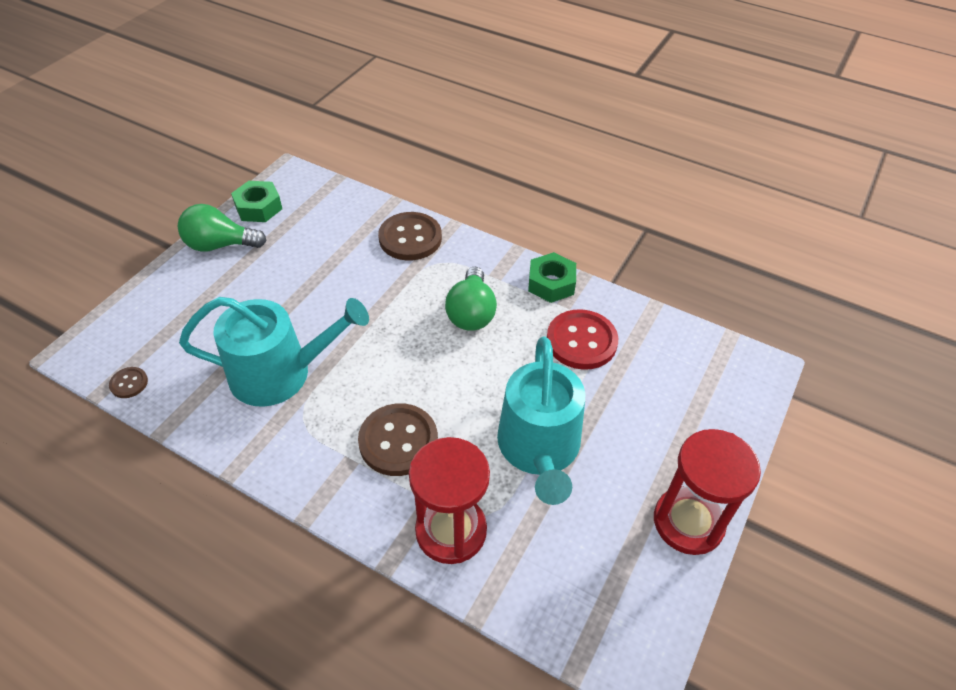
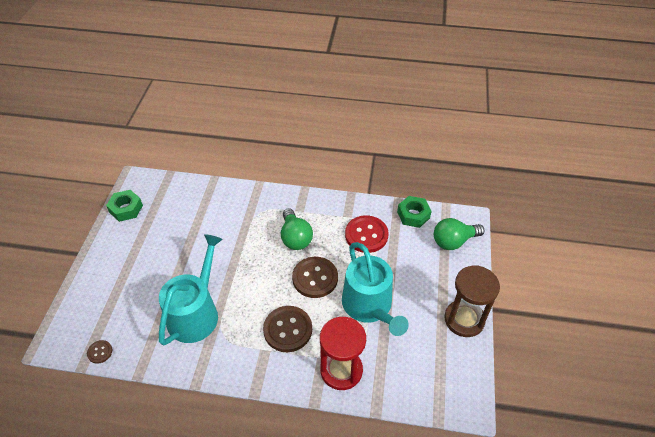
camera: 20 degrees left, 0 degrees up
green light bulb [178,204,267,252] -> green light bulb moved to [434,218,484,250]
turquoise watering can [179,297,369,407] -> turquoise watering can turned 45 degrees counterclockwise [159,234,223,346]
brown button [378,212,442,261] -> brown button moved to [292,257,338,298]
green nut [528,252,576,303] -> green nut moved to [397,196,432,228]
red hourglass [654,429,761,555] -> brown hourglass [444,265,500,337]

